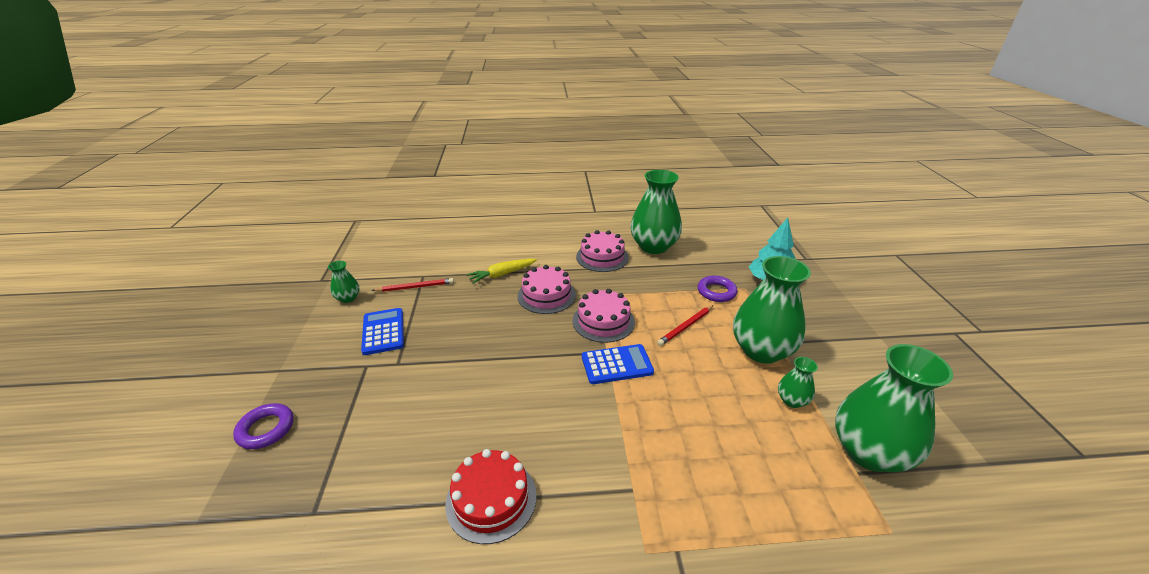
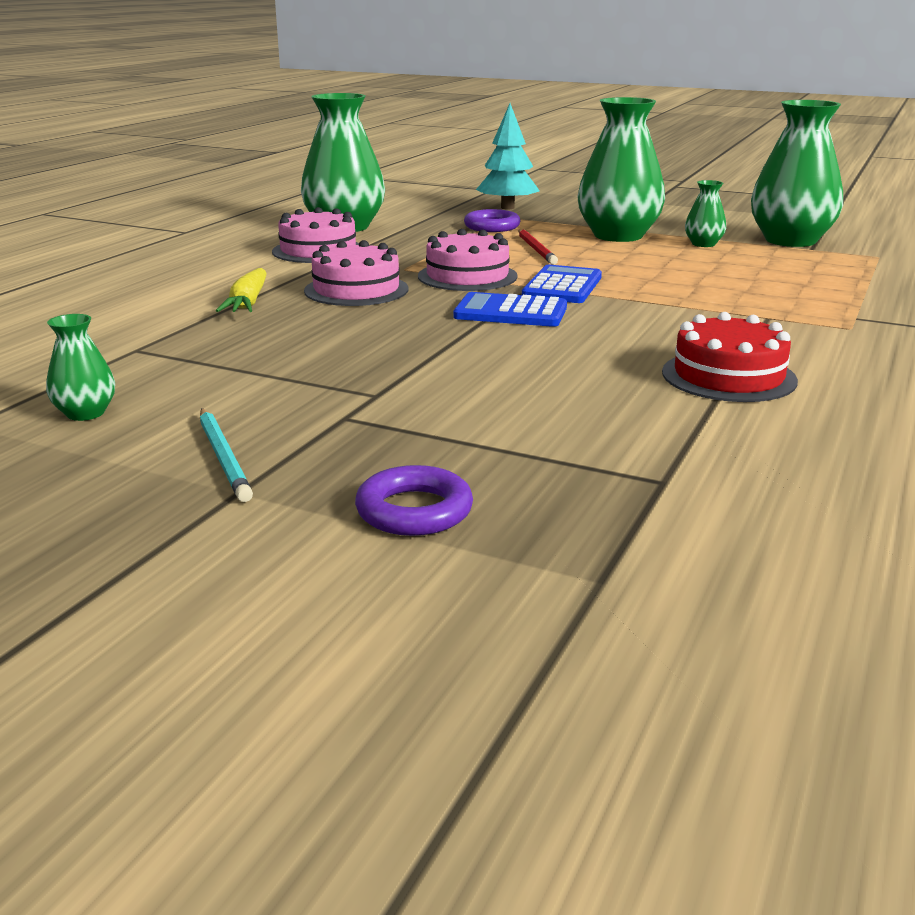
camera: 60 degrees left, 10 degrees down
blue calculator [361,308,404,355] -> blue calculator moved to [453,292,567,327]
red pencil [371,278,454,292] -> none
none -> turquoise pencil [200,408,253,502]

